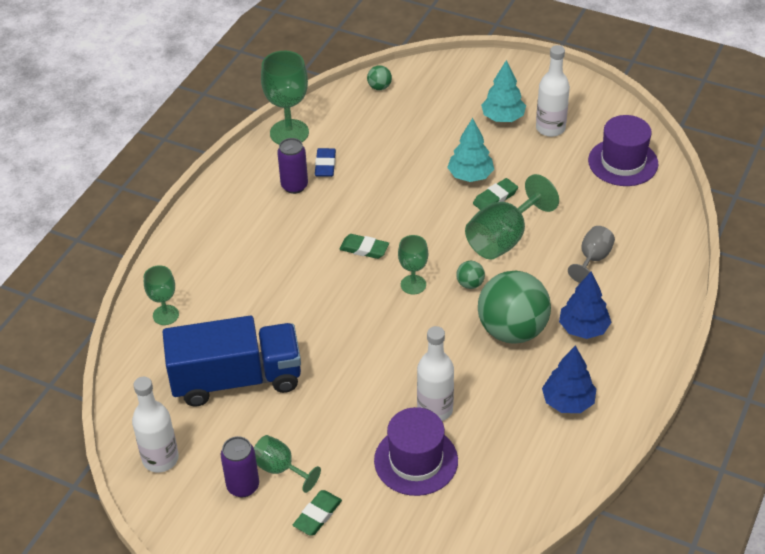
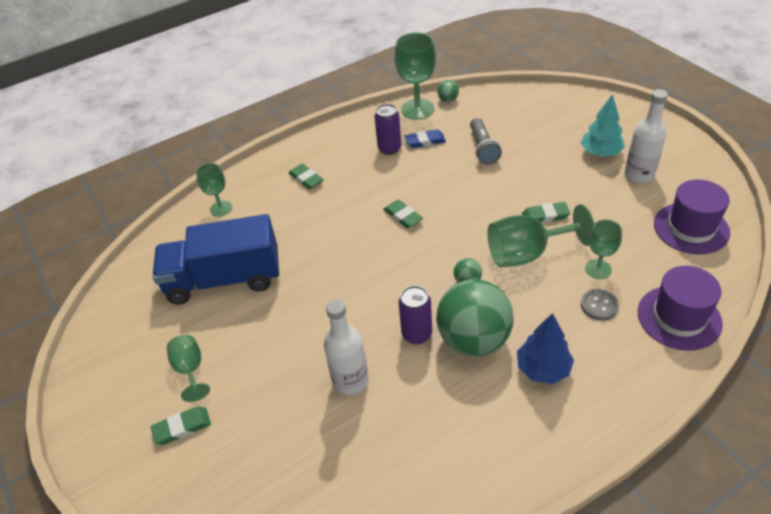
camera: 35 degrees right, 0 degrees up
white bottle [132,377,179,473] -> none
blue truck [163,316,301,406] -> blue truck turned 150 degrees clockwise [152,214,279,305]
purple can [221,436,259,498] -> purple can moved to [399,286,432,344]
blue eraser [315,148,336,177] -> blue eraser turned 45 degrees clockwise [405,129,446,148]
green ball [367,65,392,90] -> green ball moved to [437,80,459,102]
purple hat [374,407,458,496] -> purple hat moved to [638,266,723,351]
green goblet [398,235,428,295] -> green goblet moved to [585,219,622,279]
turquoise tree [447,118,494,182] -> none
blue tree [542,345,596,413] -> none
grey goblet [568,226,615,283] -> grey button [581,289,619,320]
none -> green eraser [289,164,324,189]
none -> grey flashlight [470,118,502,164]

